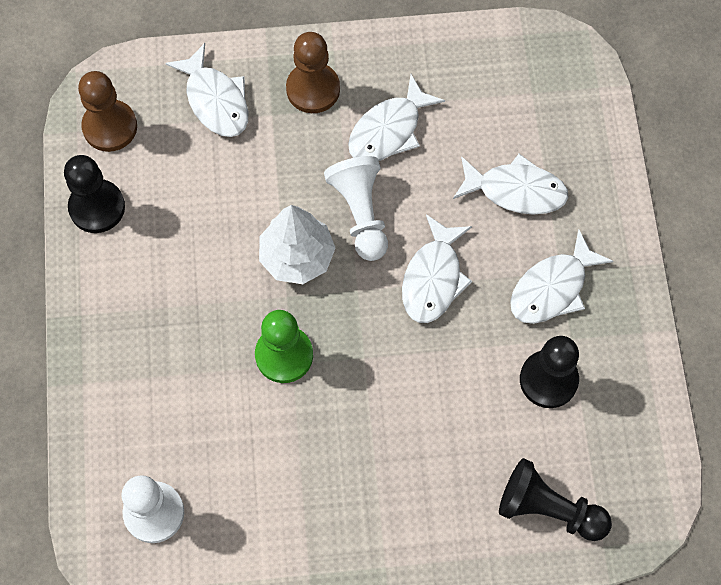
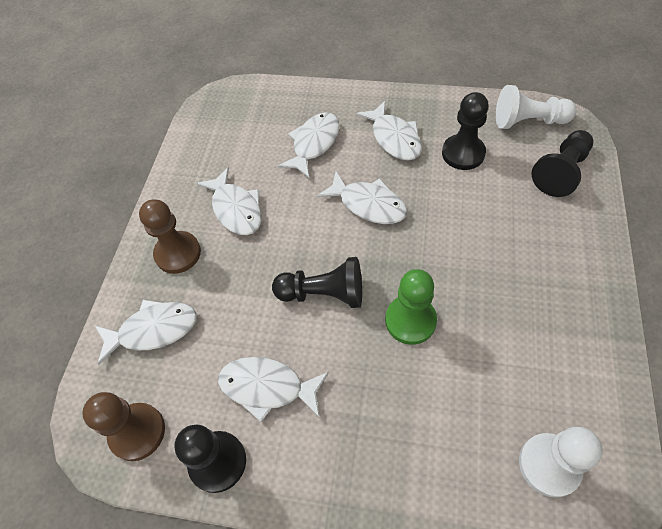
camera: 70 degrees left, 10 degrees down
white tree [259,205,335,284] -> black pawn [272,257,362,308]
white pawn [324,156,388,261] -> white pawn moved to [496,85,577,129]
none -> white fish [218,357,329,422]

